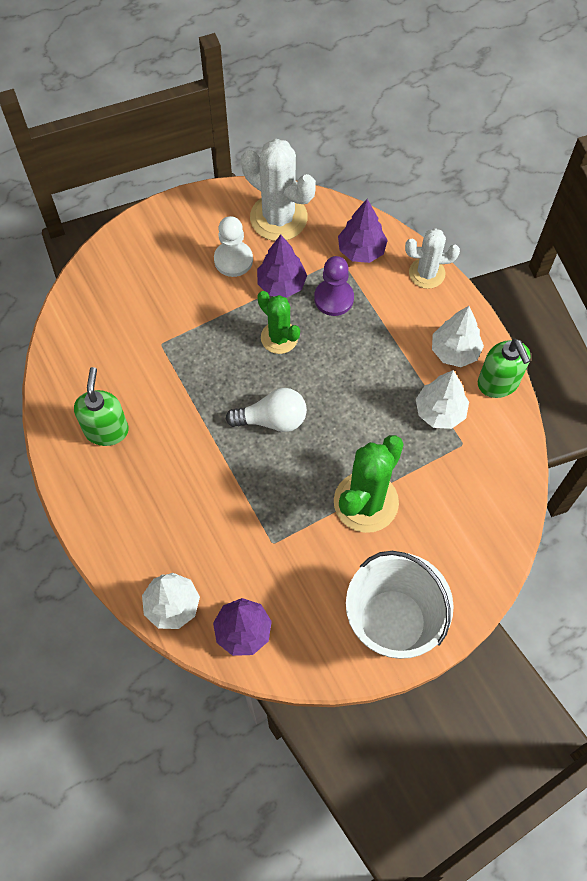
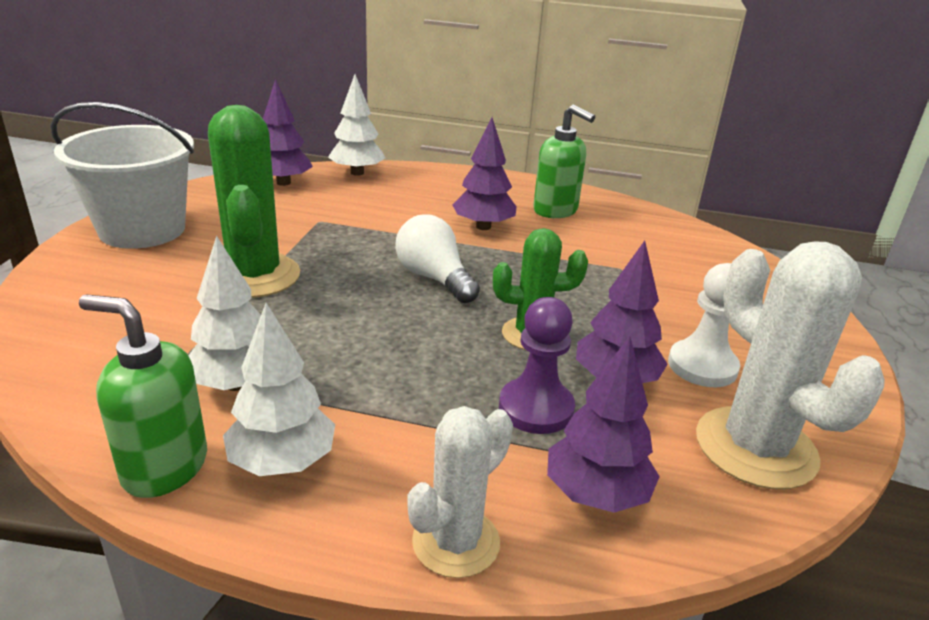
camera: 130 degrees right, 35 degrees down
white light bulb [226,388,307,432] -> white light bulb turned 105 degrees clockwise [395,214,480,303]
white cactus [241,139,316,241] -> white cactus turned 75 degrees clockwise [696,241,885,489]
none -> purple tree [453,118,517,230]

